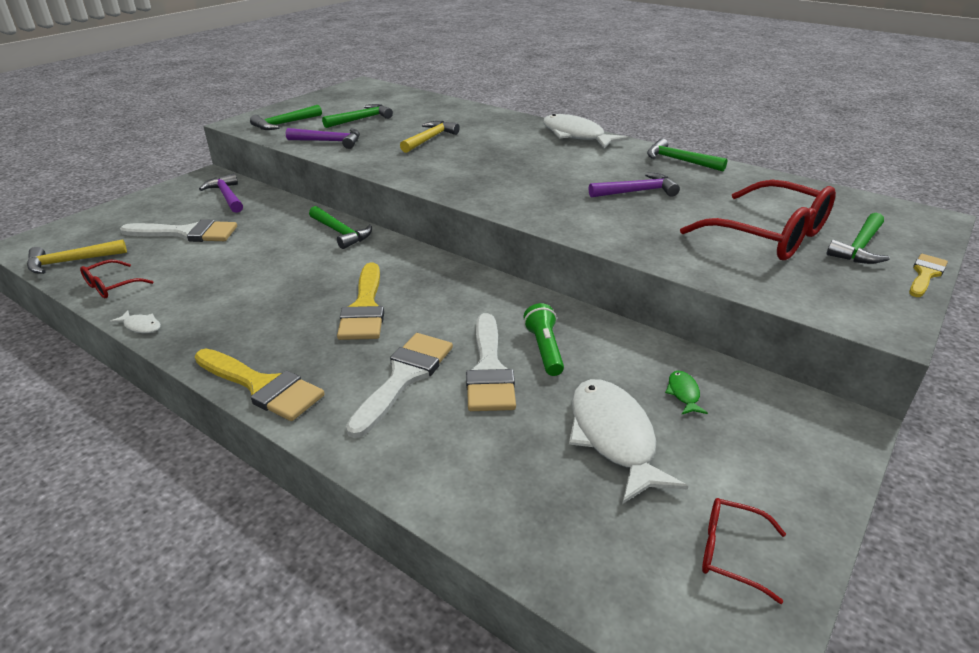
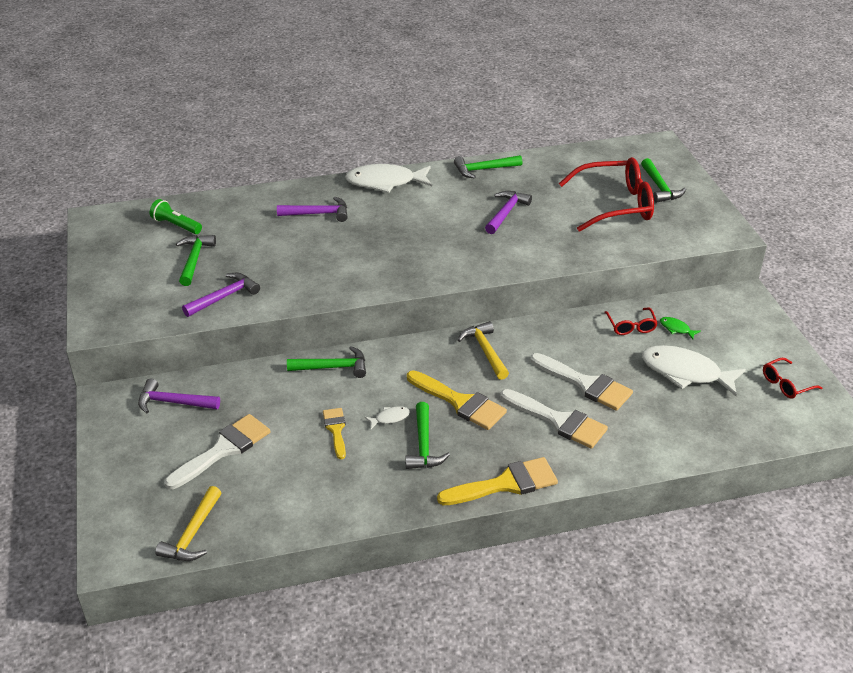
camera: 50 degrees left, 5 degrees up
red glasses [80,260,154,298] -> red glasses moved to [604,308,658,335]
white fish [110,310,161,333] -> white fish moved to [365,406,410,429]
green hammer [250,105,322,130] -> green hammer moved to [405,402,450,469]
white brush [346,333,453,438] -> white brush turned 150 degrees clockwise [500,389,608,449]
yellow hammer [400,121,460,153] -> yellow hammer moved to [458,321,509,380]
green flashlight [523,303,564,376] -> green flashlight moved to [150,199,202,234]
yellow brush [909,254,948,297] -> yellow brush moved to [323,408,346,459]
none -> purple hammer [277,197,348,222]

